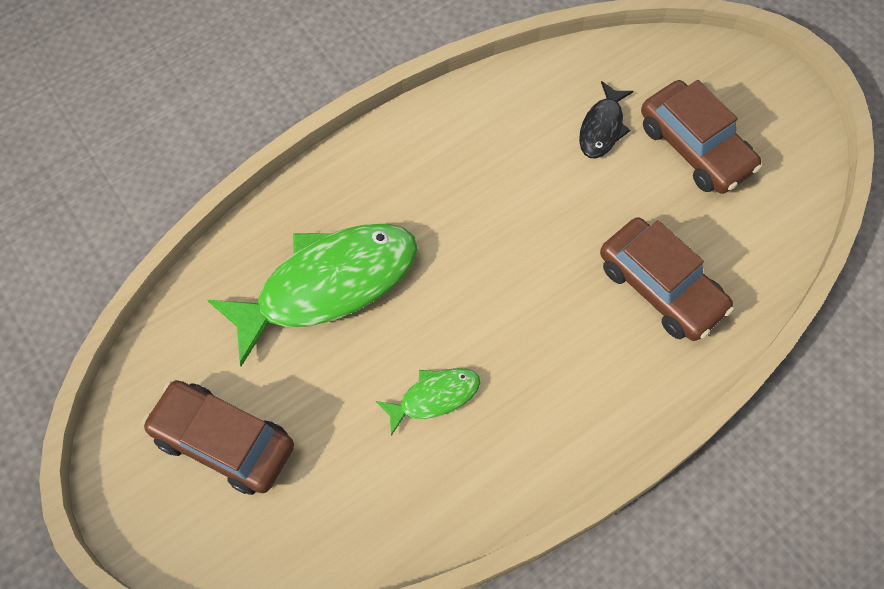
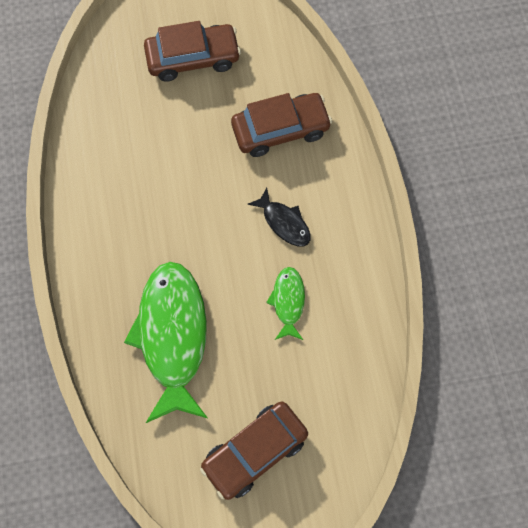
camera: 65 degrees left, 5 degrees up
black fish [579,81,633,159] -> black fish moved to [247,188,311,247]

